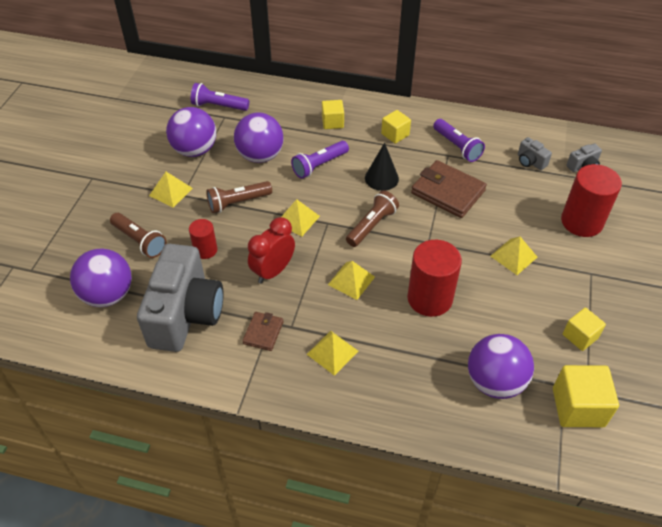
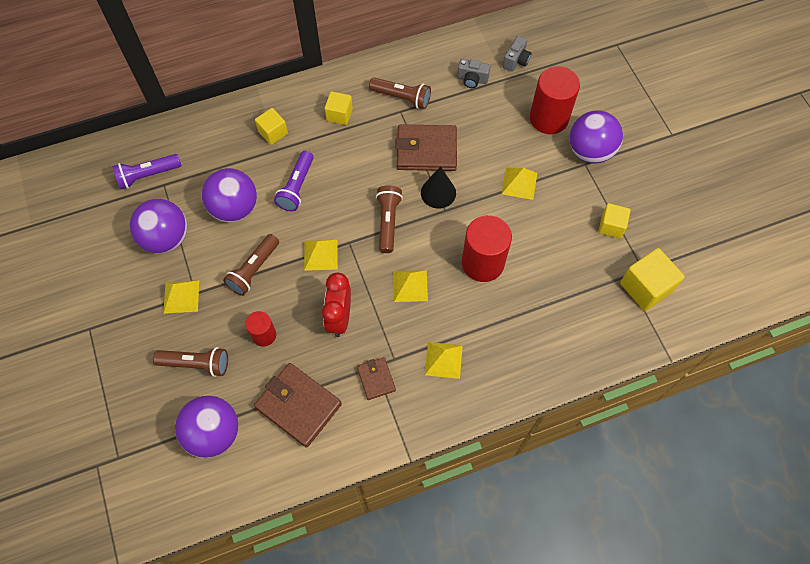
camera: 35 degrees left, 15 degrees up
grey camera [137,244,224,352] -> brown wallet [254,363,342,447]
black cone [365,143,399,191] -> black cone moved to [421,166,456,209]
purple flashlight [433,119,485,162] -> brown flashlight [369,78,431,109]
purple ball [468,334,534,399] -> purple ball moved to [570,111,623,163]

